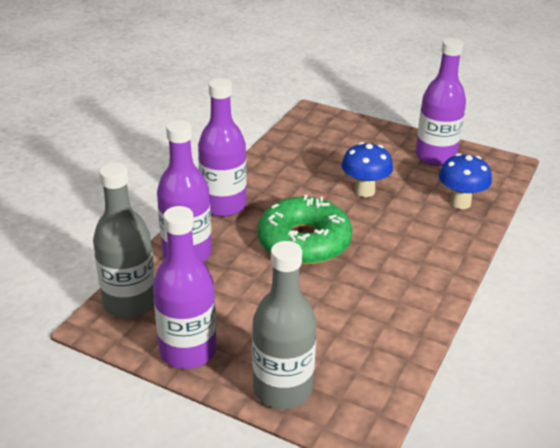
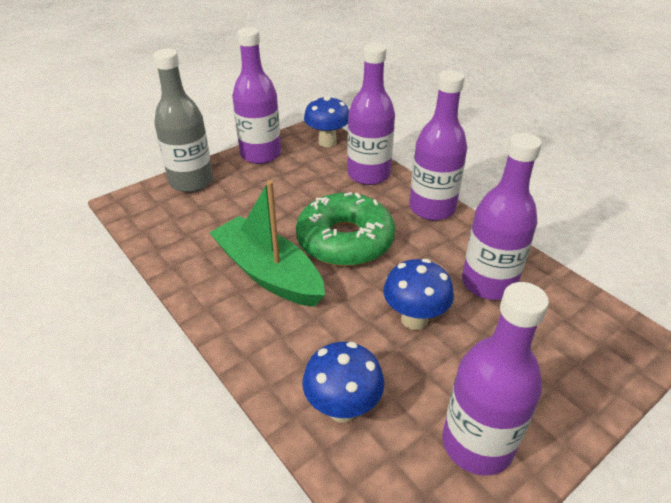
camera: 115 degrees right, 5 degrees up
grey bottle [93,163,155,318] -> blue mushroom [304,96,349,147]
none -> green boat [210,180,325,307]
none -> purple bottle [462,133,542,300]

